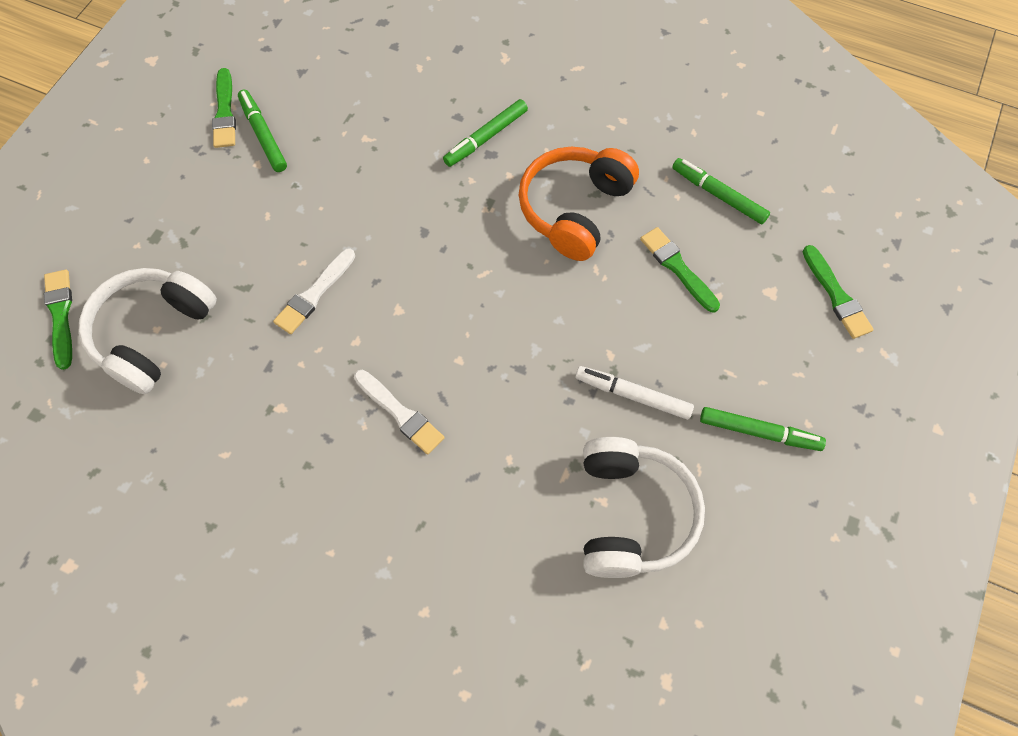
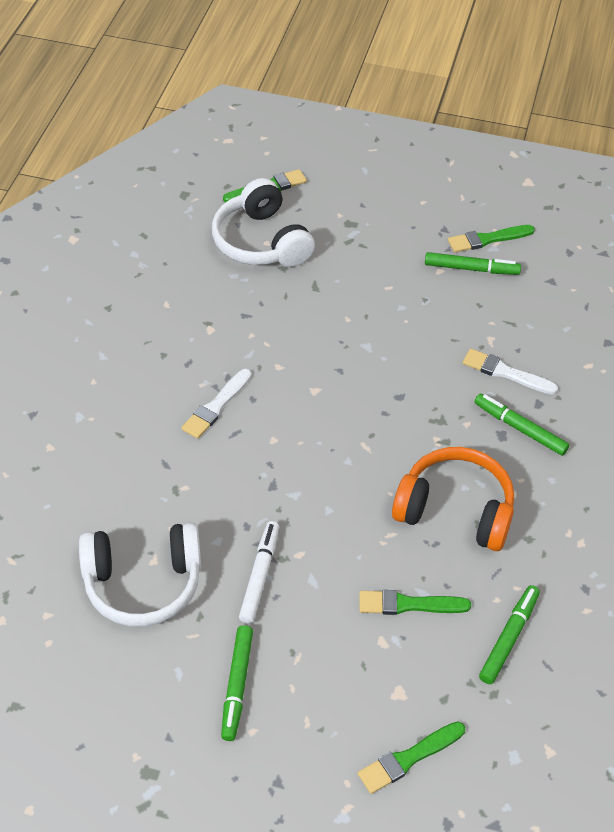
camera: 80 degrees right, 15 degrees down
white headphones [78,268,217,394] -> white headphones turned 135 degrees counterclockwise [212,178,315,267]
green marker [238,89,287,172] -> green marker turned 45 degrees clockwise [425,252,521,275]
white brush [273,249,355,334] -> white brush moved to [463,349,558,395]
green brush [640,227,720,313] -> green brush turned 135 degrees counterclockwise [359,590,471,615]

